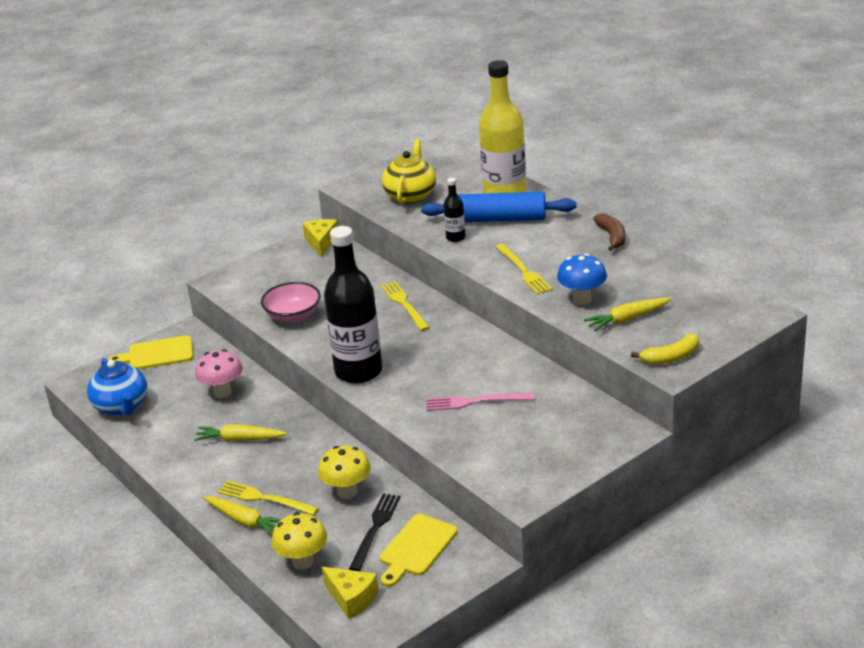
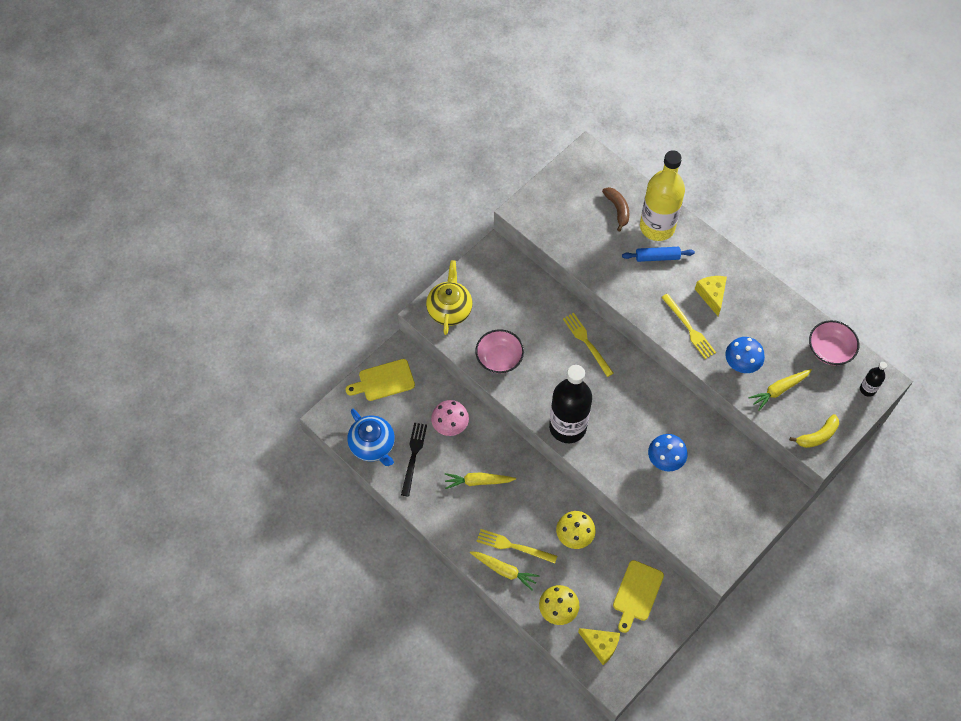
camera: 10 degrees left, 30 degrees up
yellow cheese [303,219,338,257] -> yellow cheese moved to [695,276,727,316]
black fork [349,493,401,571] -> black fork moved to [401,423,427,497]
yellow teapot [382,139,436,204] -> yellow teapot moved to [426,260,472,335]
blue rolling pin [421,192,577,222] -> blue rolling pin [622,247,695,262], size x0.57
pink fork [426,393,534,411] -> blue mushroom [648,434,688,471]
black bottle [444,178,466,242] -> black bottle moved to [860,362,887,397]
brown banana [593,213,625,251] -> brown banana moved to [602,187,629,232]
none -> pink bowl [809,320,859,365]

